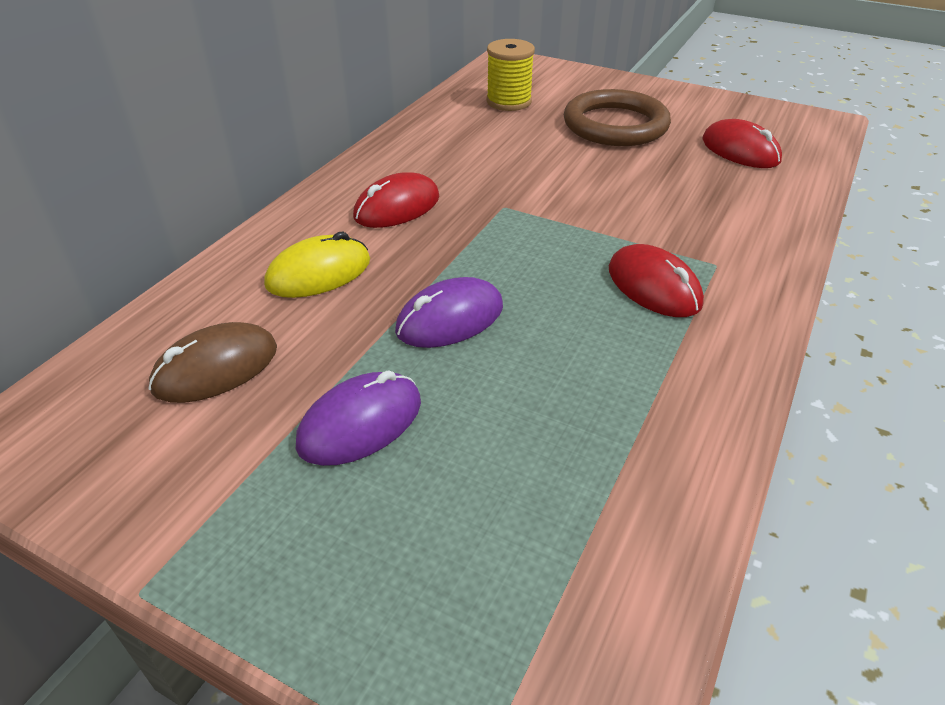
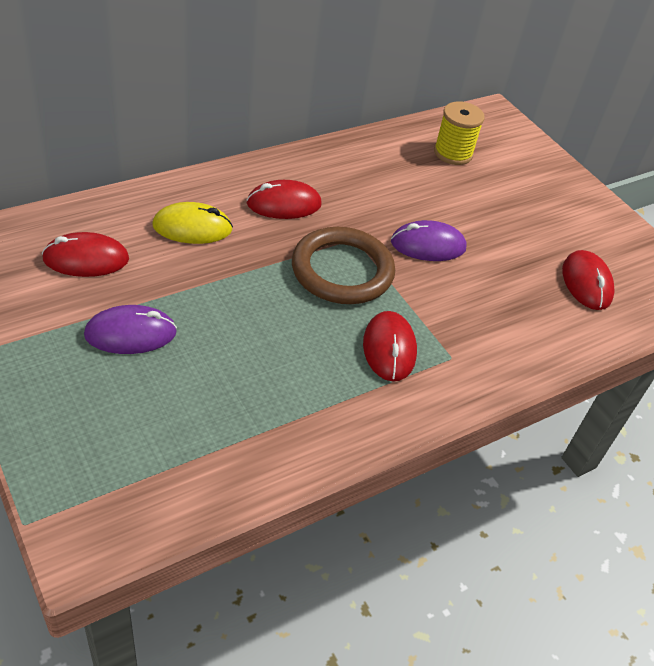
camera: 25 degrees right, 5 degrees up
brown mouse [148,322,277,403] -> red mouse [42,232,129,277]
purple mouse [395,277,503,348] -> purple mouse moved to [391,220,467,261]
brown ring [564,89,671,146] -> brown ring moved to [292,227,395,304]

